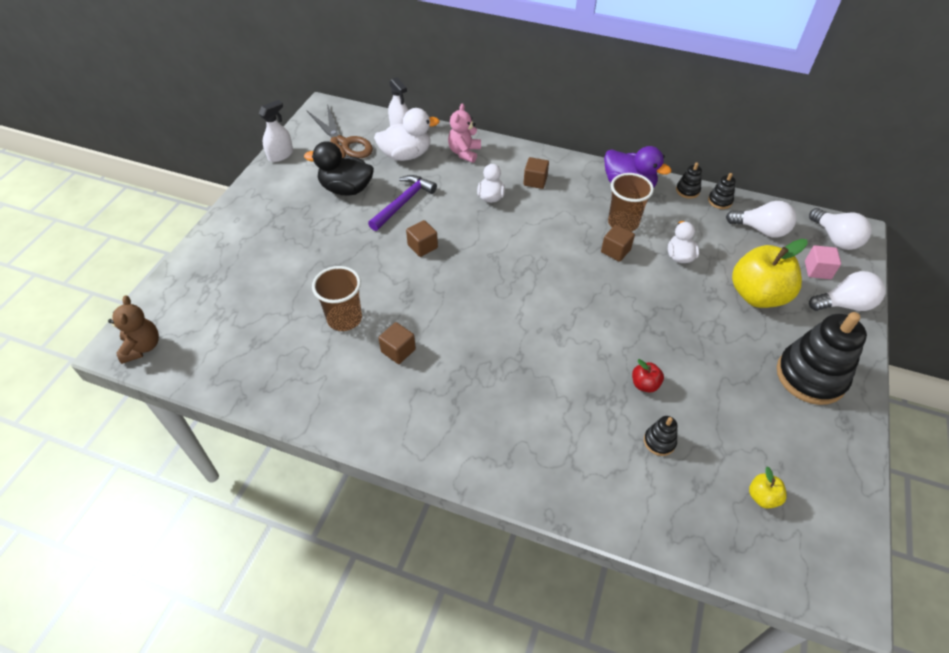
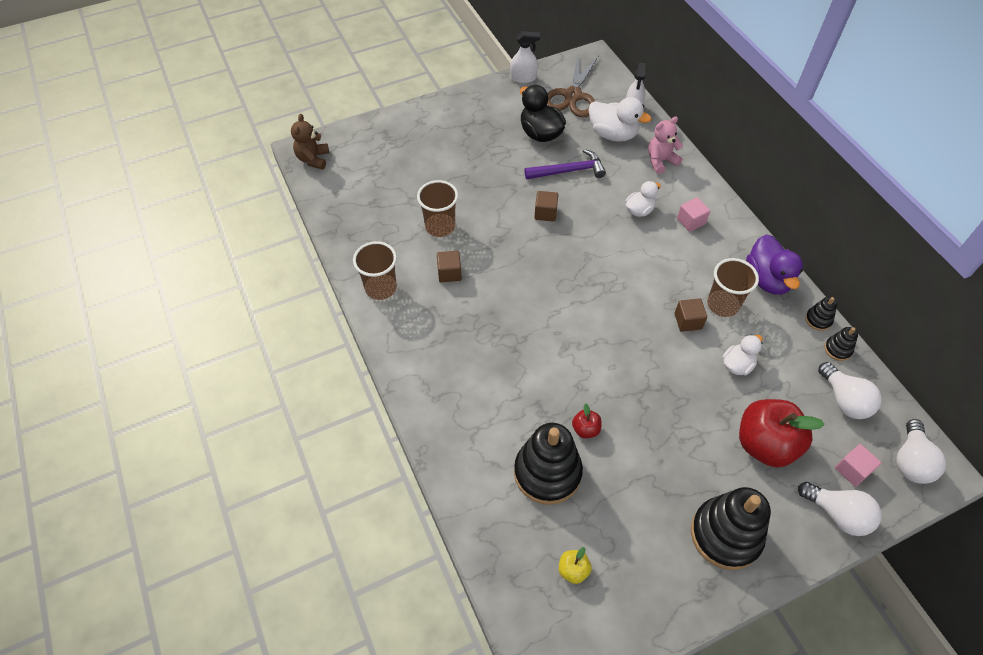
camera: 45 degrees right, 5 degrees up
brown teddy bear [108,296,159,364] -> brown teddy bear turned 150 degrees clockwise [291,114,329,169]
brown cube [523,157,549,189] -> pink cube [677,197,710,232]
black stacking toy [644,416,677,456] -> black stacking toy [514,423,583,505], size x2.28
yellow apple [732,239,808,308] -> red apple [739,399,825,467]
none -> brown cup [353,241,397,300]

